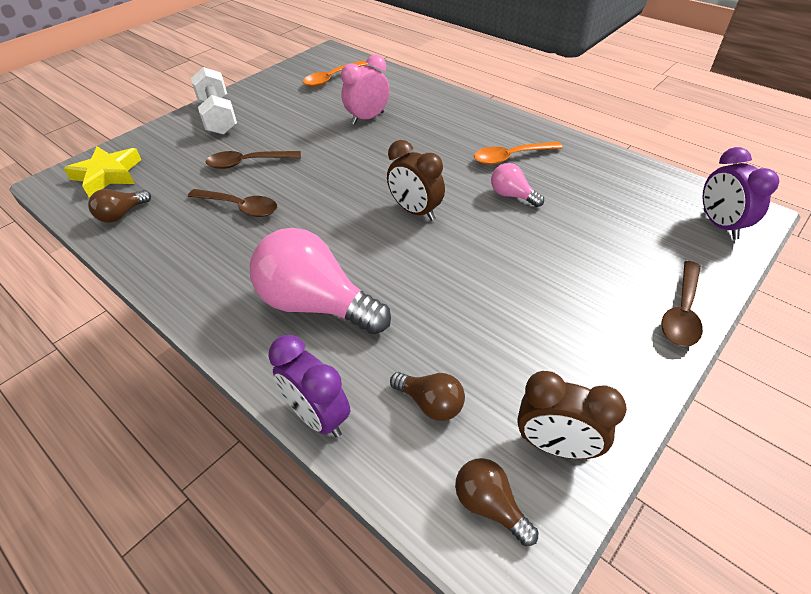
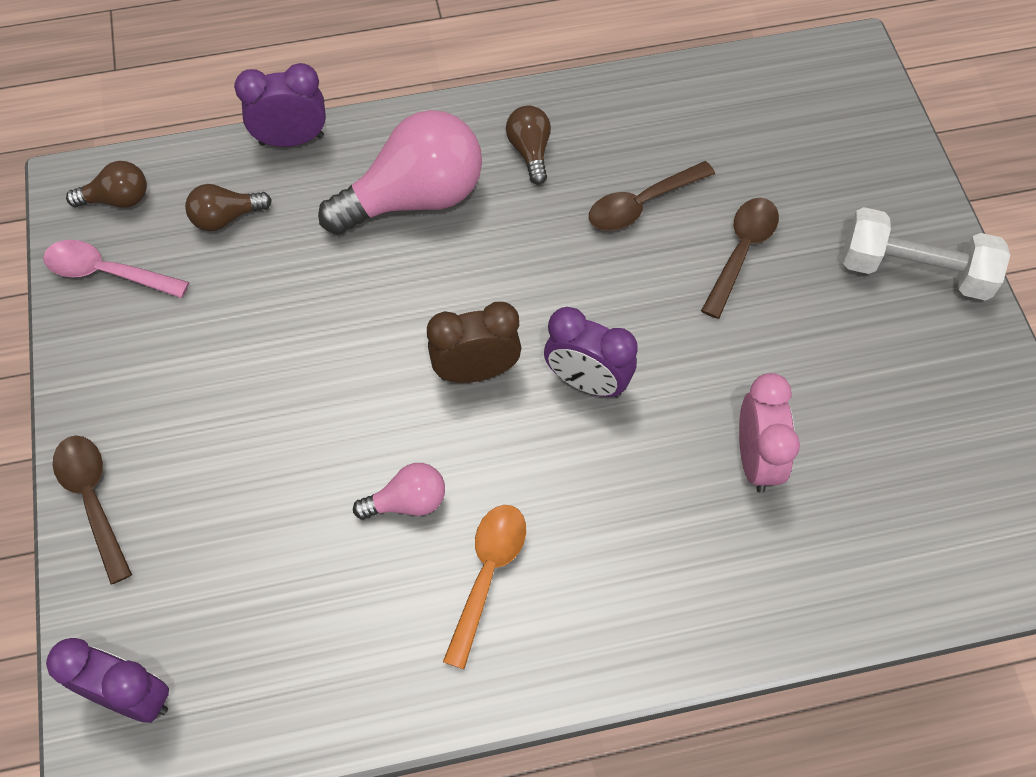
camera: 125 degrees right, 15 degrees up
yellow star [63,146,141,197] -> none
brown light bulb [88,189,151,223] -> brown light bulb moved to [506,106,551,185]
orange spoon [303,61,368,87] -> none
brown clock [517,371,627,459] -> pink spoon [43,240,189,298]
none -> purple clock [544,307,638,397]

